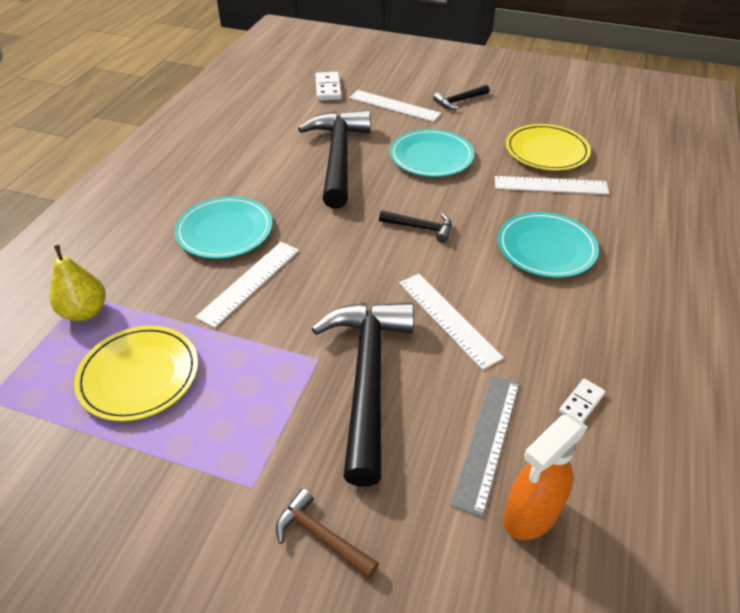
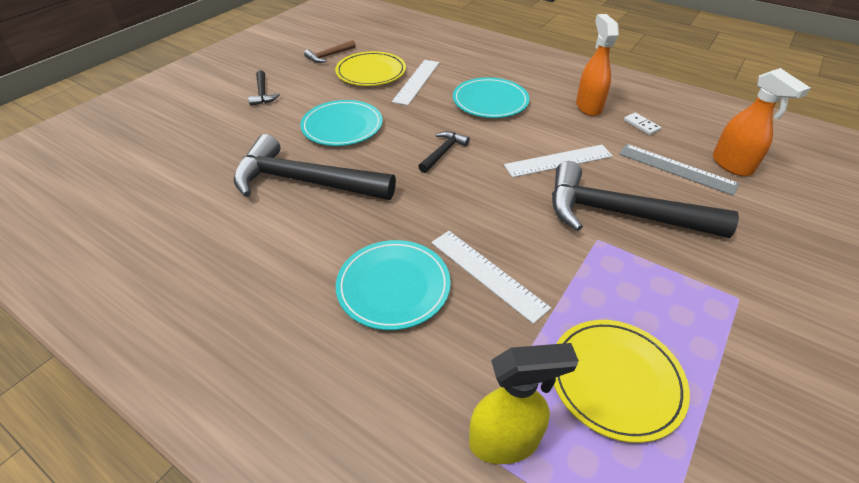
camera: 75 degrees left, 0 degrees up
yellow pear [50,245,106,321] -> yellow spray bottle [469,343,579,464]
brown hammer [276,488,379,579] -> brown hammer moved to [304,40,356,63]
white domino [315,72,342,101] -> none
white ruler [349,90,441,122] -> none
none -> orange spray bottle [576,14,619,116]

